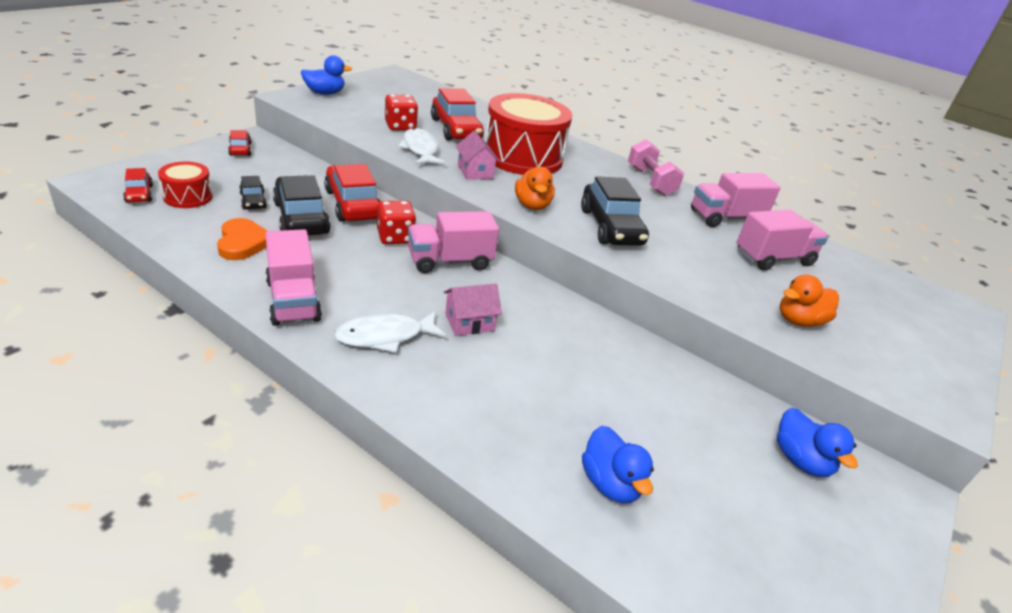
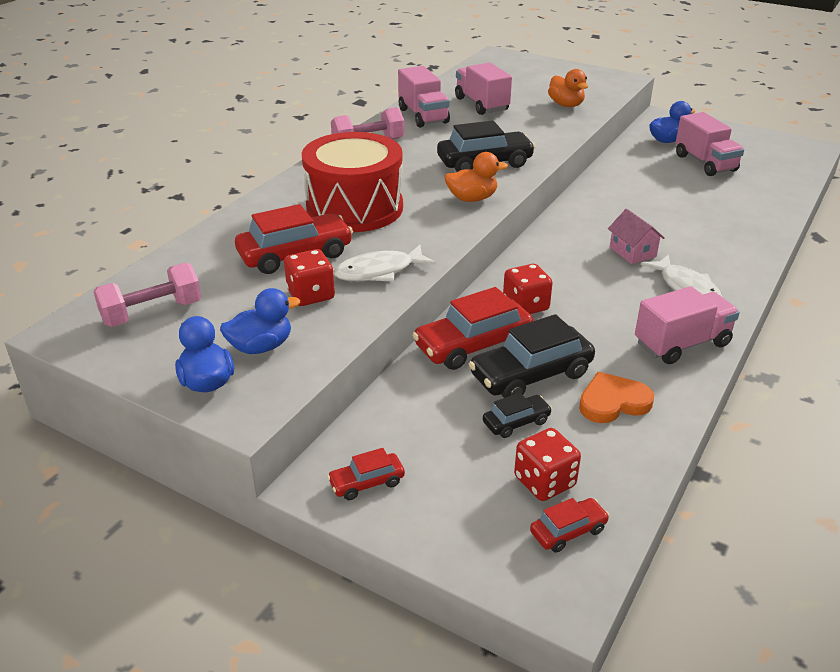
camera: 90 degrees left, 0 degrees up
red drum [158,162,213,208] -> red dice [514,428,581,501]
pink truck [408,211,499,273] -> pink truck moved to [676,112,744,176]
pink house [456,131,500,180] -> none
blue duck [582,426,654,503] -> blue duck moved to [220,288,300,354]
none -> pink dumbbell [93,263,201,327]

